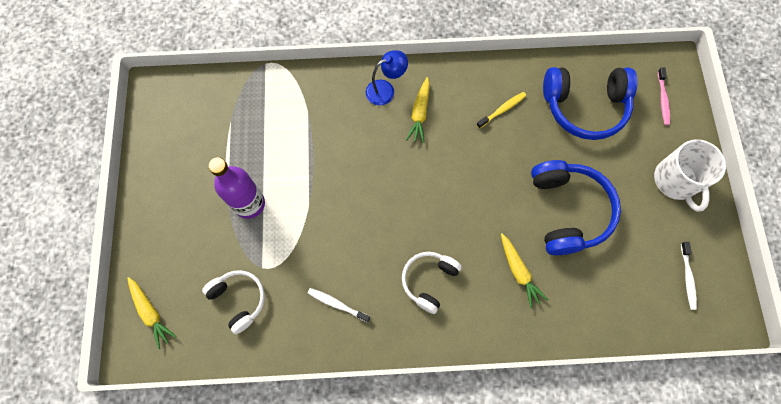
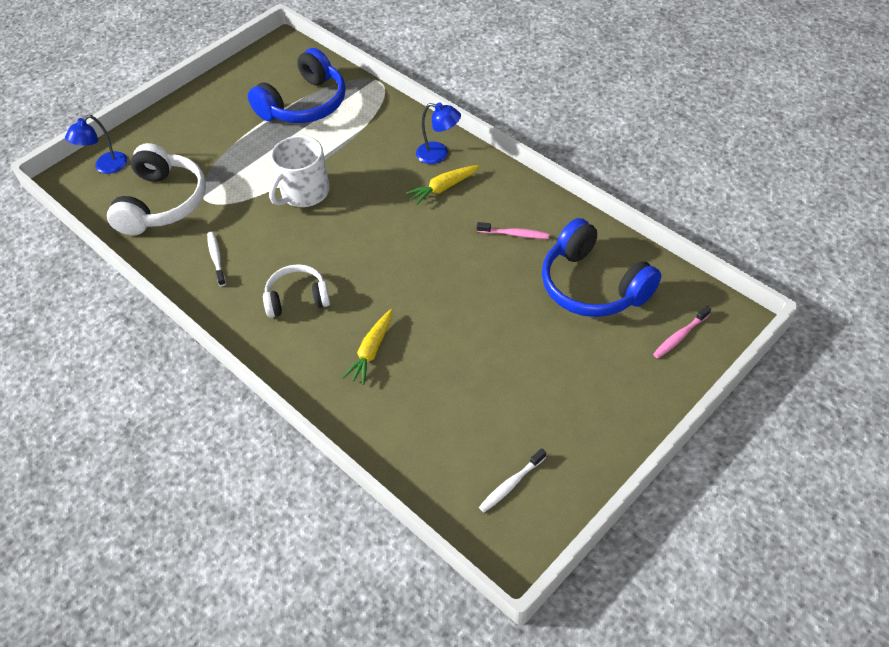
camera: 50 degrees right, 20 degrees down
yellow carrot [127,277,177,349] -> blue lamp [65,115,127,174]
white headphones [202,270,265,334] -> white headphones [107,143,206,235], size x1.65
purple bottle [208,157,265,219] -> none
yellow toothbrush [476,92,526,129] -> pink toothbrush [477,222,550,239]
blue headphones [531,160,621,255] -> blue headphones moved to [248,48,346,123]
white mug [654,139,726,212] -> white mug moved to [269,135,330,207]

